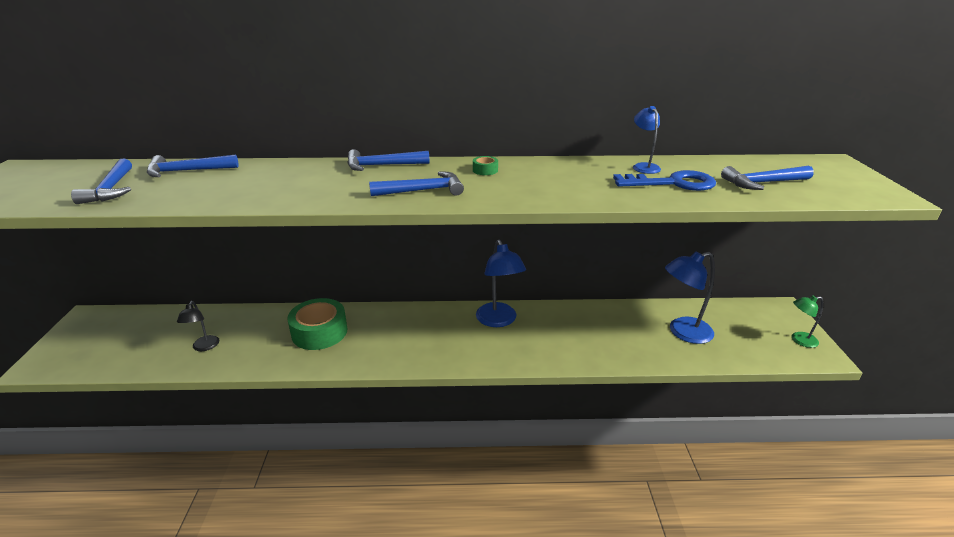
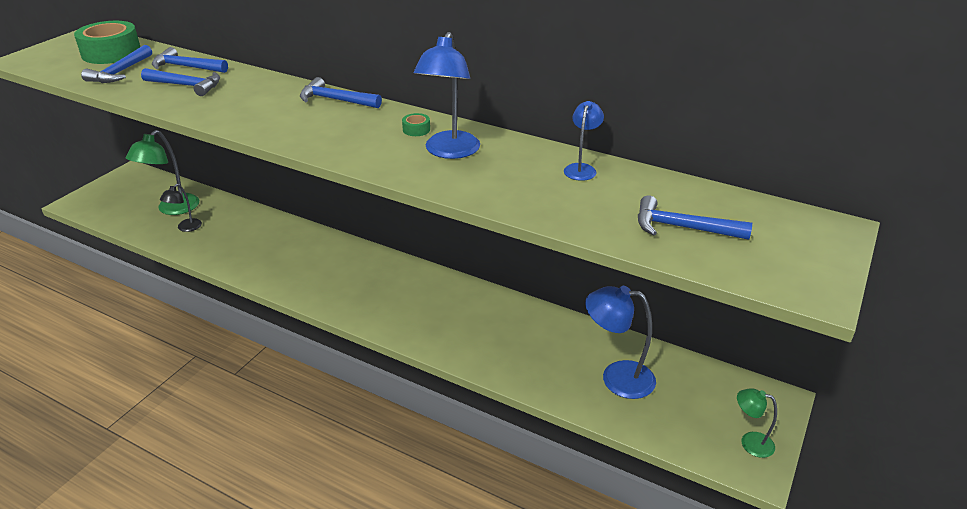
camera: 30 degrees right, 5 degrees up
green tape [287,298,348,350] -> green tape moved to [74,21,140,64]
blue hammer [369,171,464,196] -> blue hammer moved to [141,68,220,96]
blue lamp [476,240,526,327] -> blue lamp moved to [414,32,480,159]
blue key [613,170,716,191] -> none
none -> green lamp [126,130,199,215]

